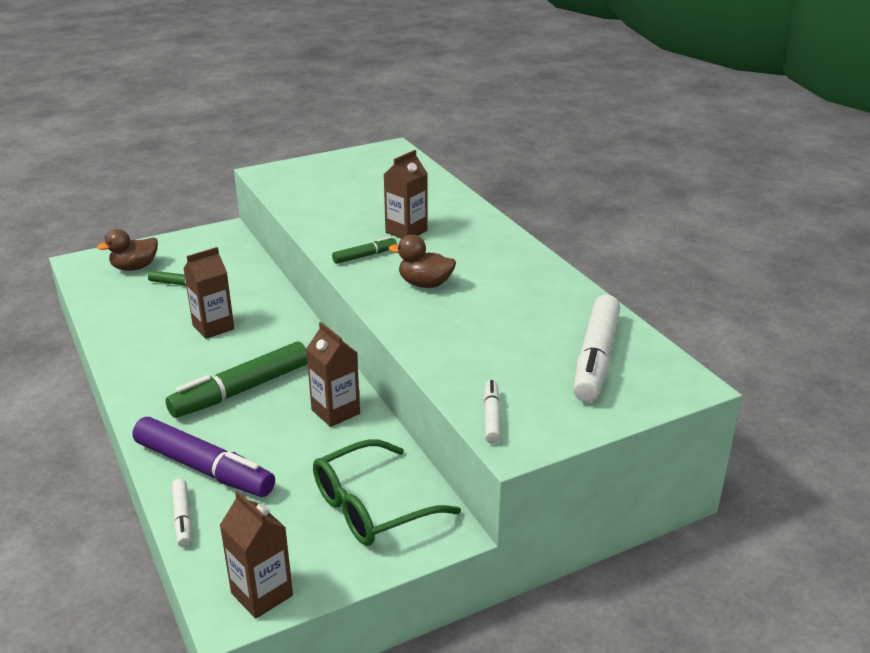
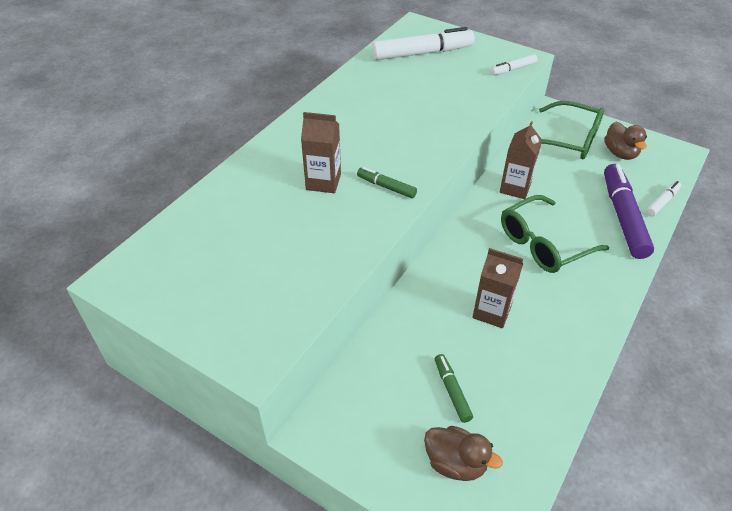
camera: 120 degrees left, 15 degrees up
green marker [166,342,307,418] -> green glasses [501,195,609,273]
brown carton [220,490,293,619] -> none
brown duck [389,234,456,288] -> brown duck moved to [604,122,647,160]

